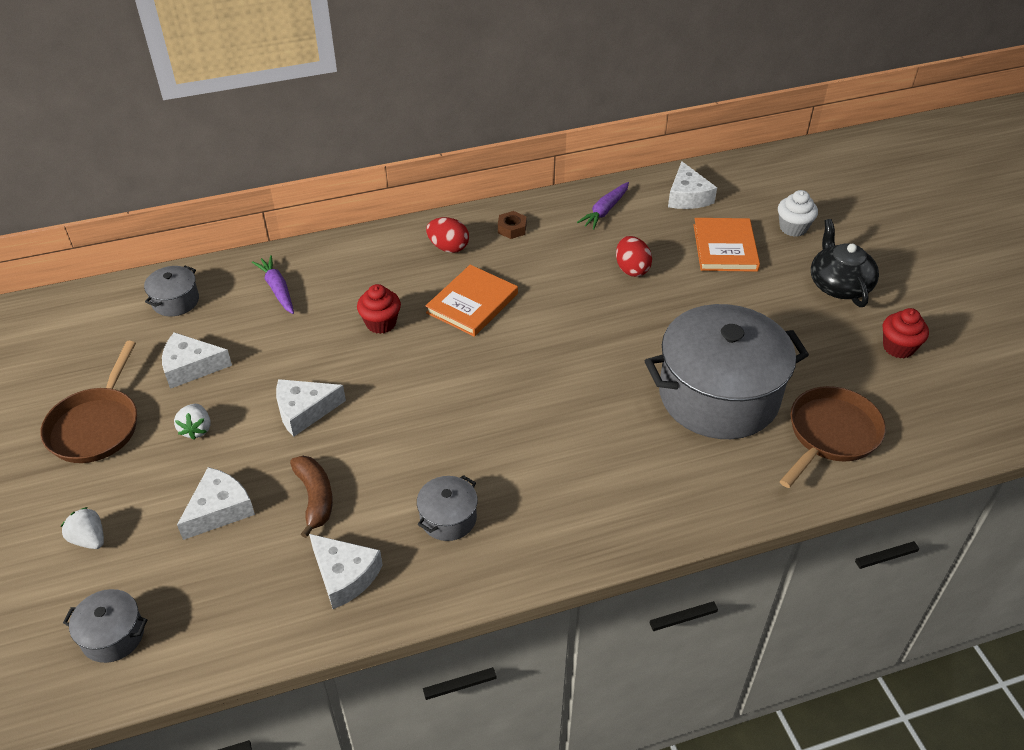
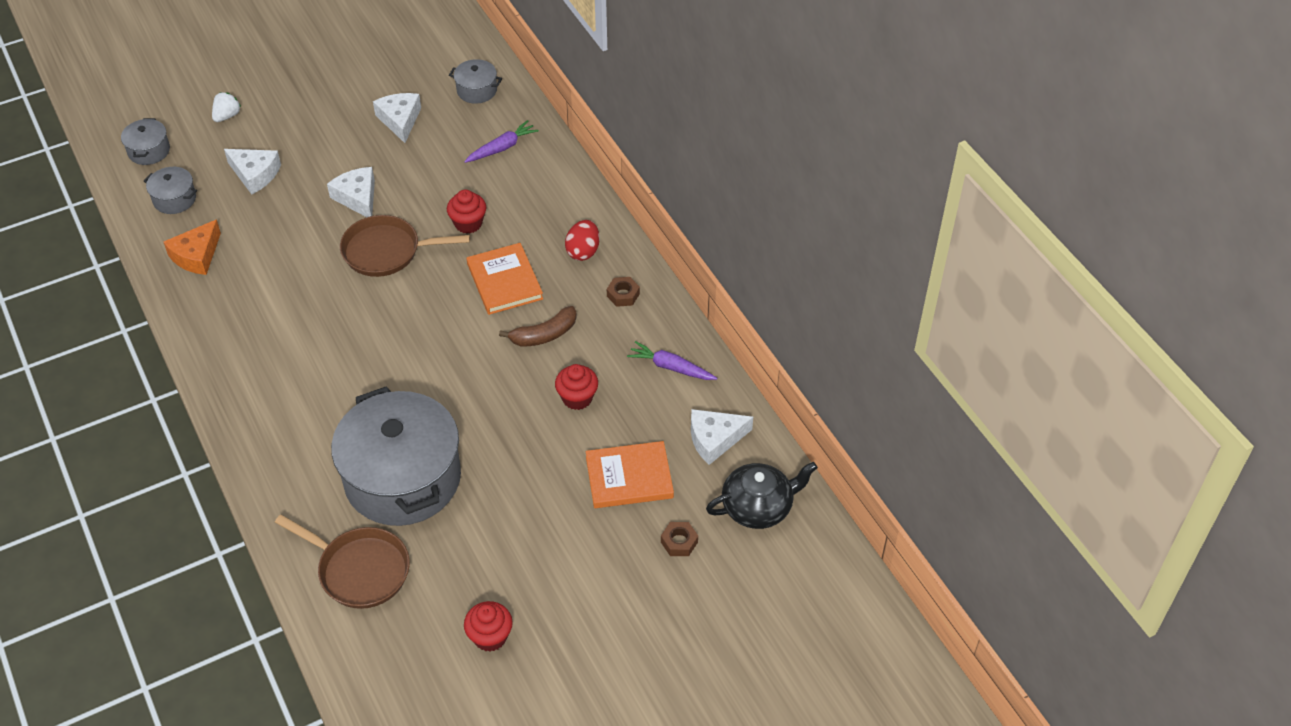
camera: 80 degrees right, 5 degrees up
brown pan [40,341,137,463] -> brown pan moved to [340,215,470,277]
white strawberry [174,404,211,440] -> none
brown banana [290,456,333,538] -> brown banana moved to [499,306,577,347]
white cheese [309,534,383,609] -> orange cheese [164,219,221,275]
grey pot [417,475,478,541] -> grey pot moved to [144,167,197,214]
orange book [426,265,518,337] -> orange book turned 45 degrees clockwise [466,243,543,315]
red egg [616,236,652,277] -> red cupcake [555,364,598,410]
white cupcake [778,190,818,237] -> brown nut [661,522,698,556]
black teapot [811,219,879,307] -> black teapot moved to [706,462,818,529]

